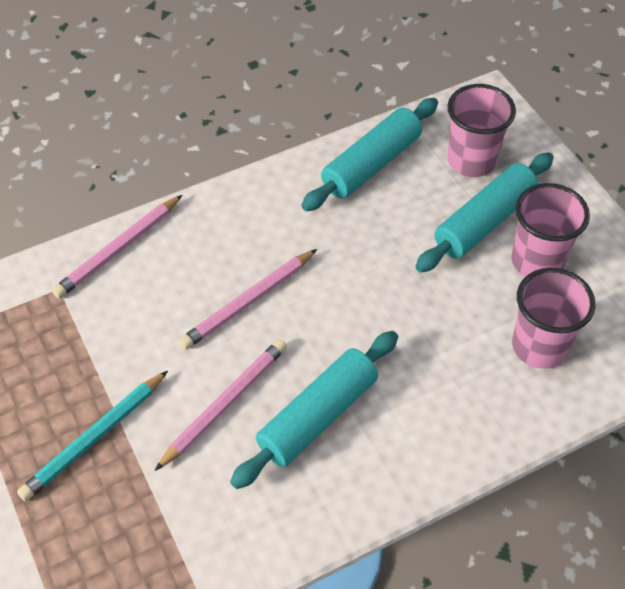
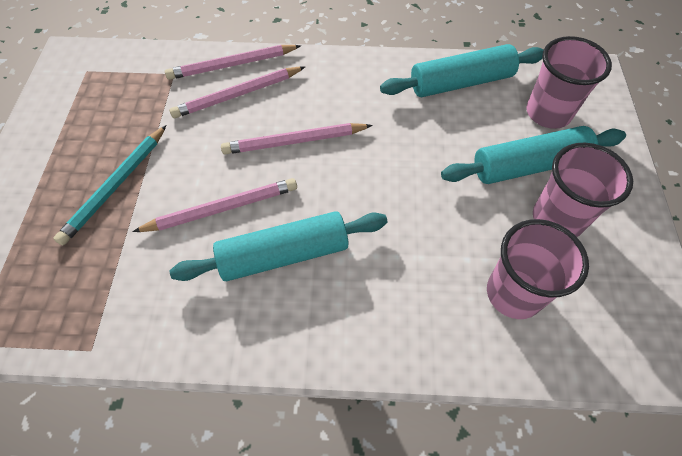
camera: 30 degrees right, 5 degrees up
turquoise pencil [17,371,168,501] -> turquoise pencil turned 45 degrees counterclockwise [53,125,166,245]
none -> pink pencil [169,67,305,118]

